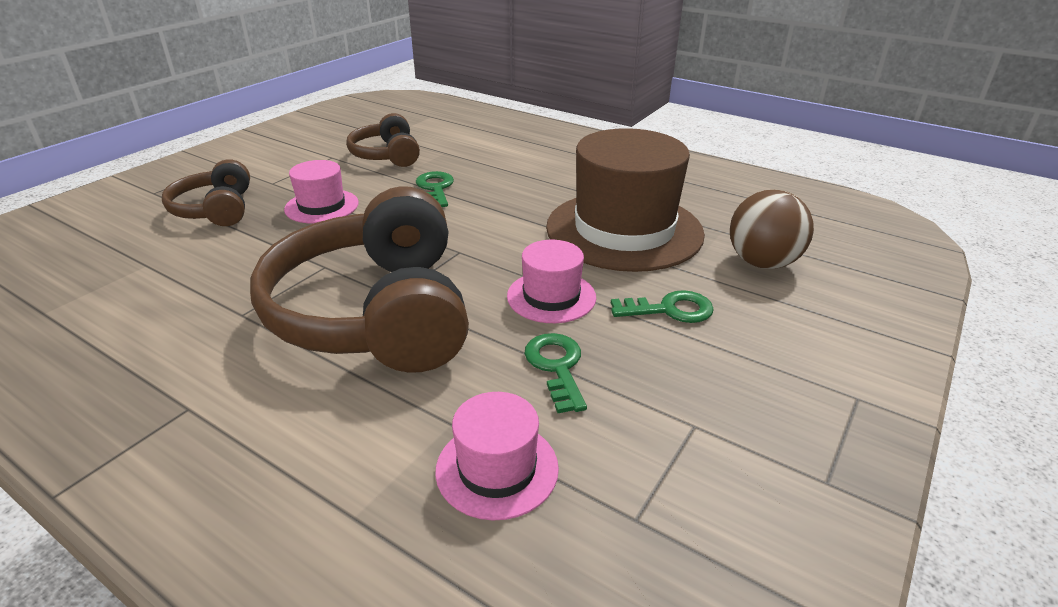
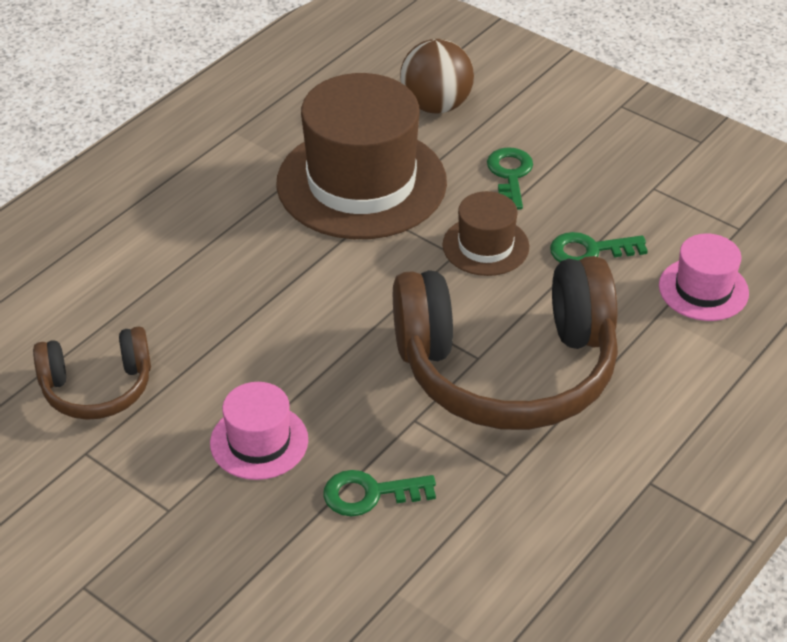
camera: 85 degrees left, 10 degrees up
brown headphones [162,159,250,226] -> none
green key [416,171,454,207] -> green key moved to [323,470,436,516]
pink hat [507,240,596,323] -> brown hat [443,191,529,276]

